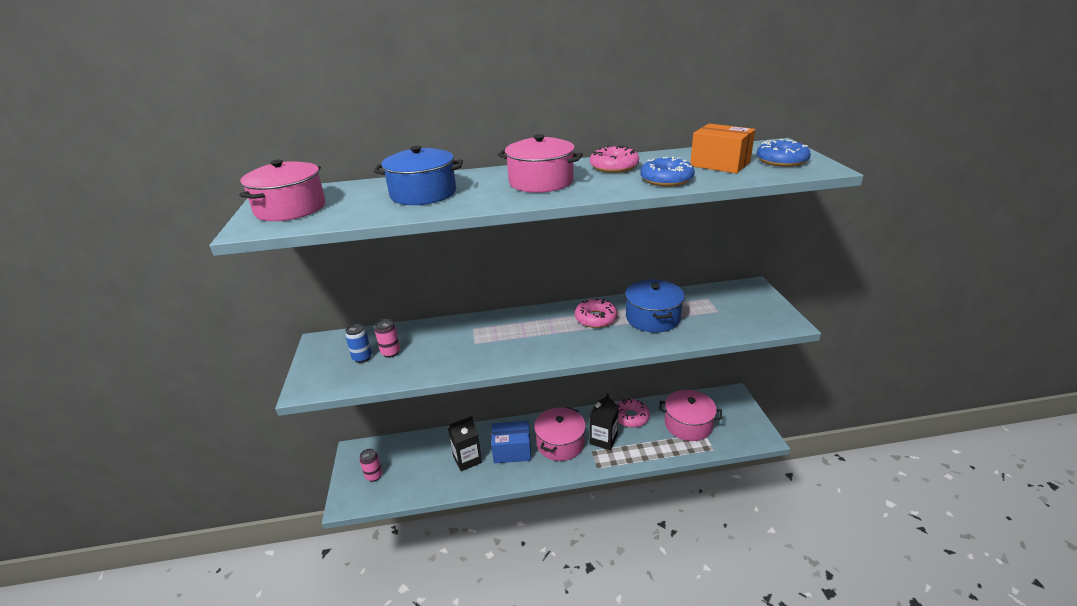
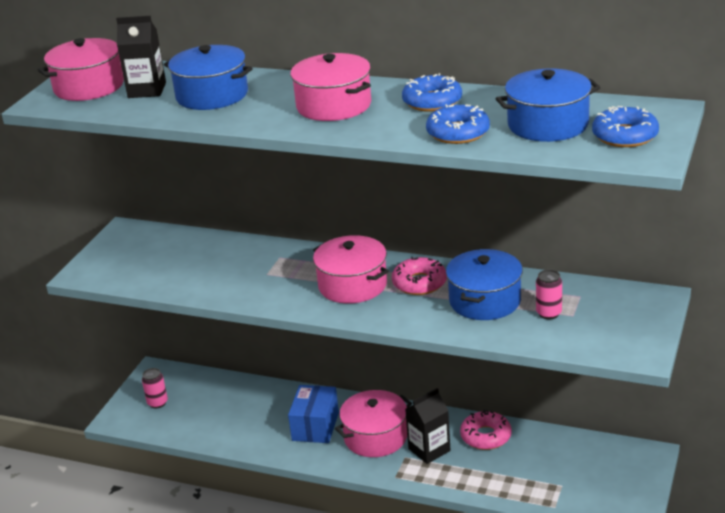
camera: 30 degrees right, 0 degrees up
blue can [345,324,372,363] -> none
pink can [375,319,400,358] -> pink can moved to [536,269,562,320]
black carton [448,416,482,471] -> black carton moved to [116,16,166,98]
blue box [491,421,531,463] -> blue box turned 75 degrees clockwise [288,385,339,443]
pink donut [590,146,639,173] -> blue donut [402,73,462,112]
pink pot [659,390,722,441] -> pink pot moved to [313,235,389,304]
orange box [690,124,755,174] -> blue pot [496,68,601,142]

